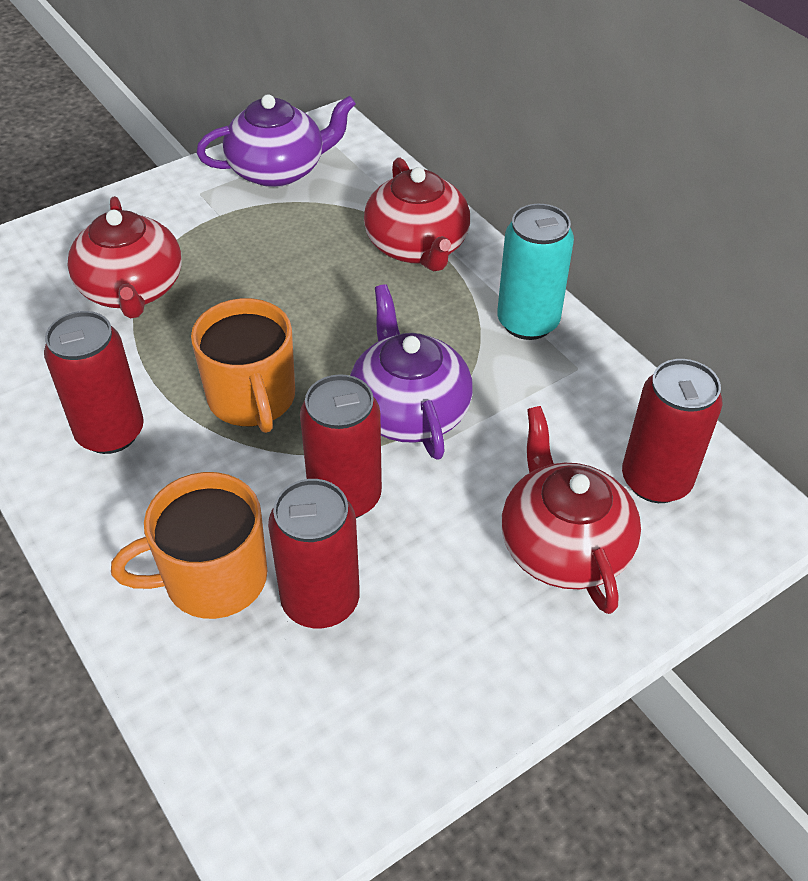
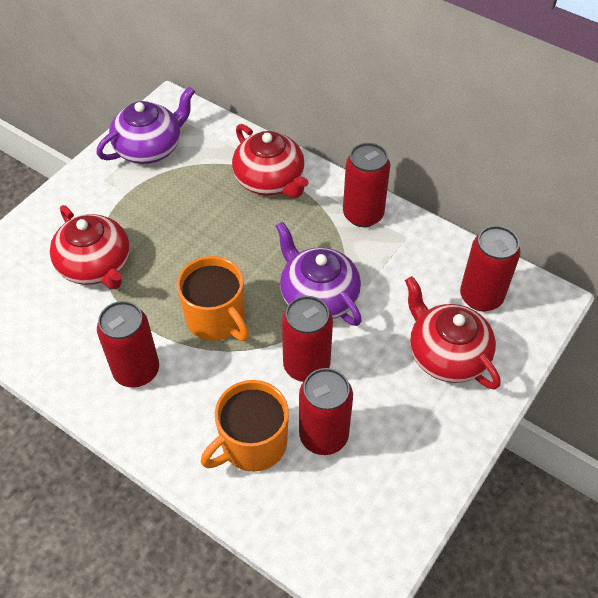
camera: 20 degrees left, 5 degrees up
turquoise can [497,204,574,340] -> red can [343,143,390,227]

